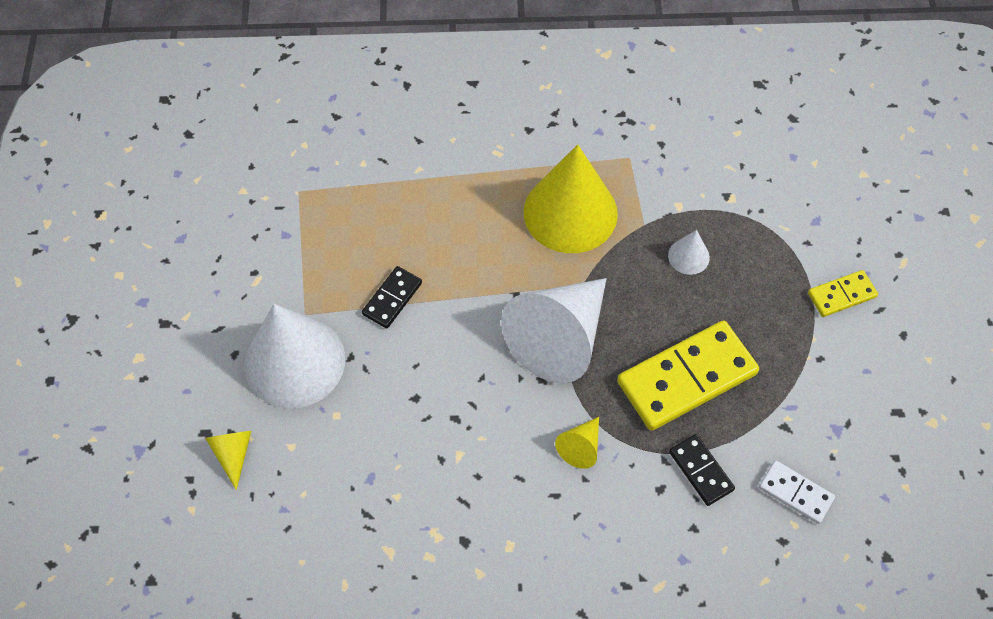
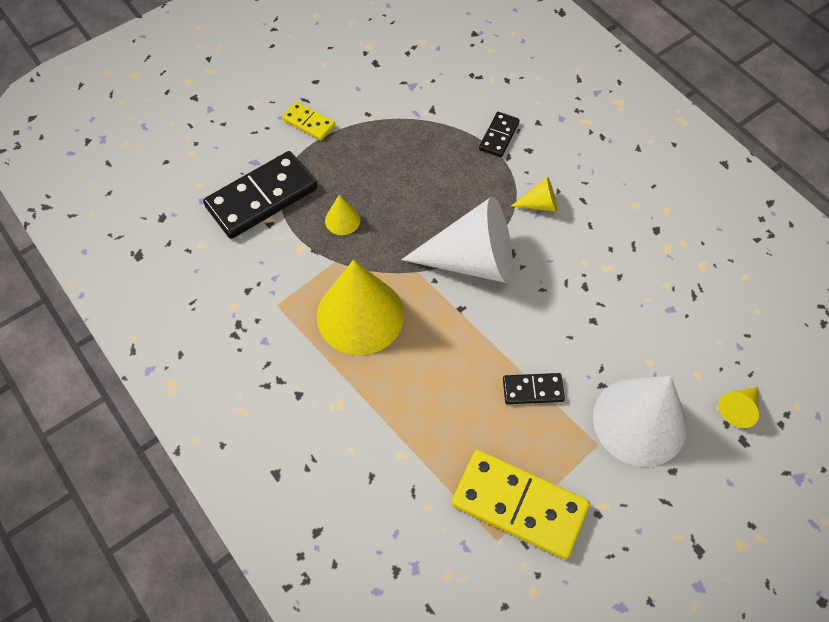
camera: 125 degrees left, 0 degrees up
yellow domino [617,320,759,431] -> yellow domino moved to [451,450,590,559]
white cone [668,230,710,275] -> yellow cone [325,195,360,235]
white domino [759,460,835,524] -> none
none -> black domino [203,151,317,239]

